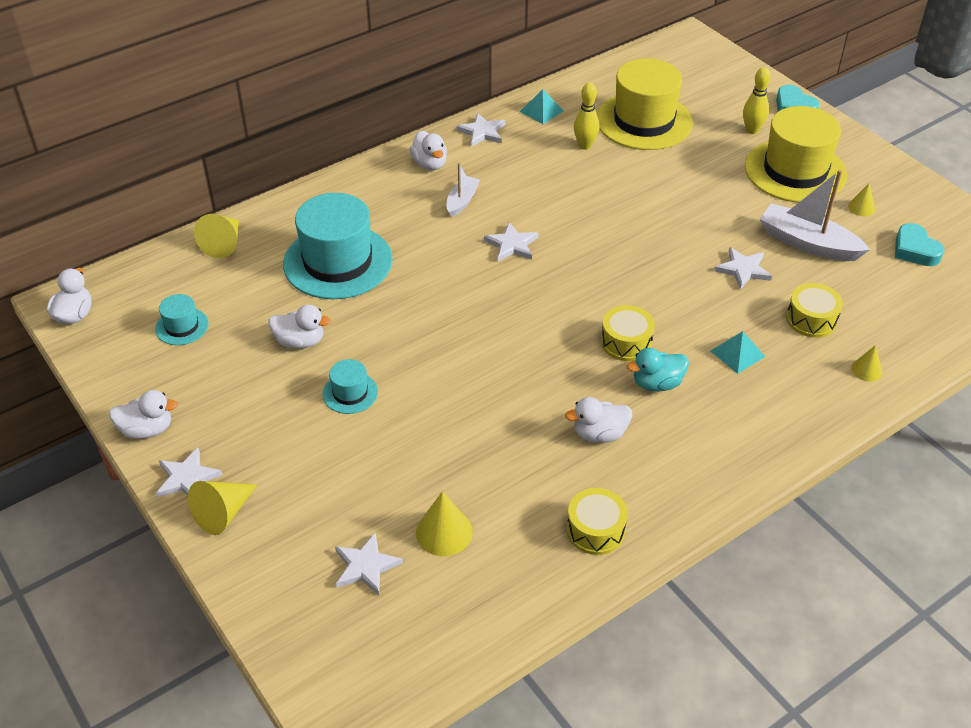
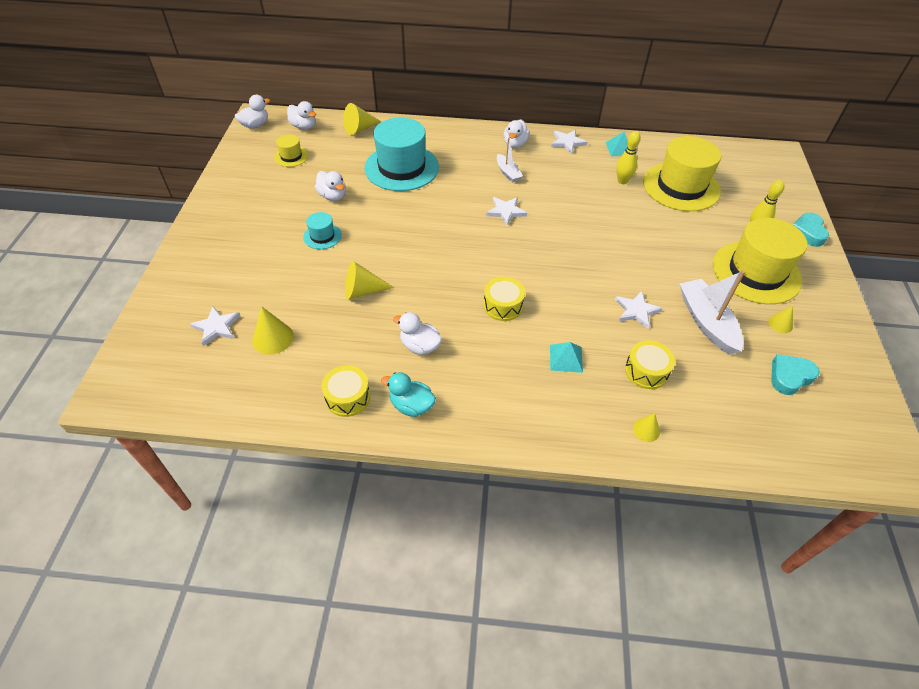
camera: 40 degrees right, 5 degrees up
white duck [109,390,178,439] -> white duck moved to [287,101,316,130]
turquoise hat [155,294,209,345] -> yellow hat [274,134,308,167]
white star [156,448,222,497] -> none
yellow cone [188,481,257,535] -> yellow cone moved to [345,261,394,300]
white boat [446,163,480,217] -> white boat turned 90 degrees clockwise [497,138,523,183]
turquoise duck [627,348,689,392] -> turquoise duck moved to [381,372,436,417]
turquoise heart [895,223,945,266] -> turquoise heart turned 45 degrees clockwise [771,354,820,395]

